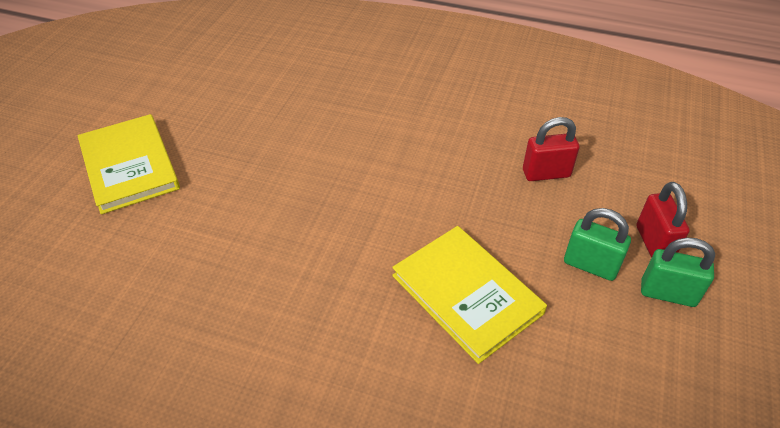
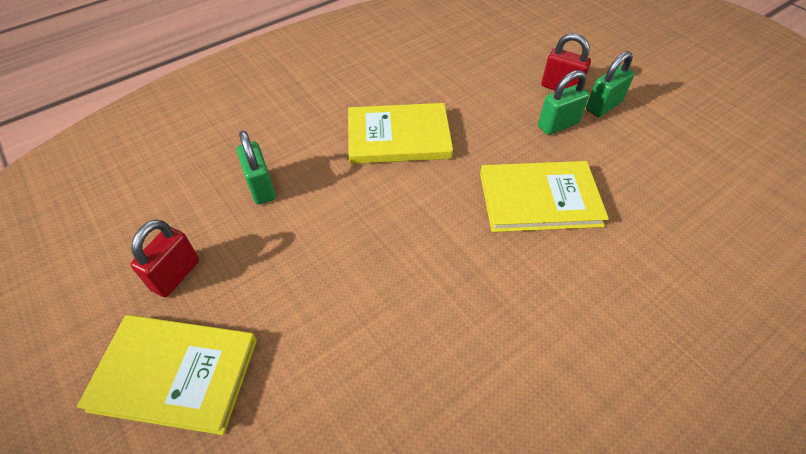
camera: 55 degrees left, 5 degrees up
red padlock [523,117,580,181] -> red padlock moved to [130,219,199,297]
none -> green padlock [237,131,276,204]
none -> yellow book [348,103,453,164]

